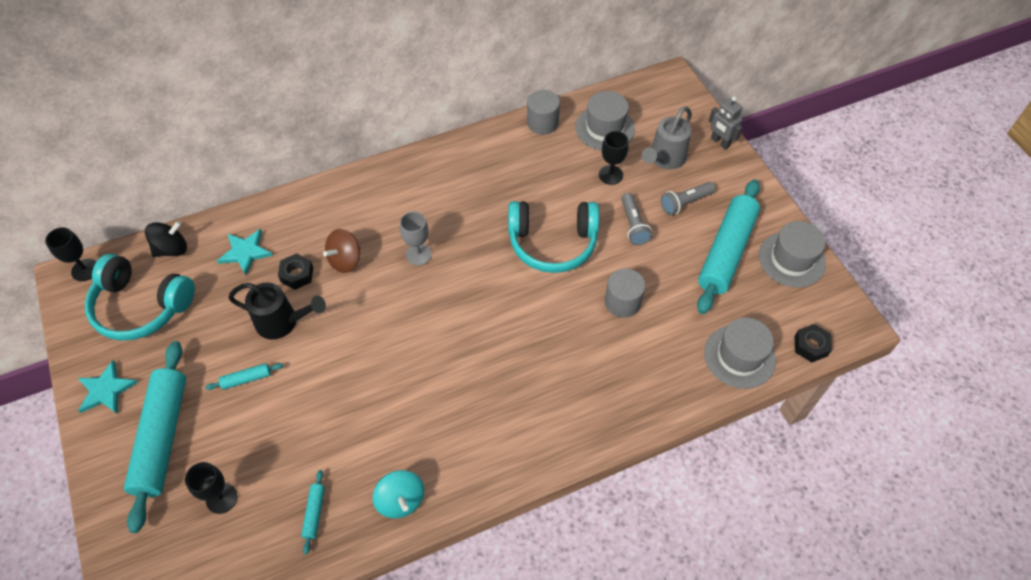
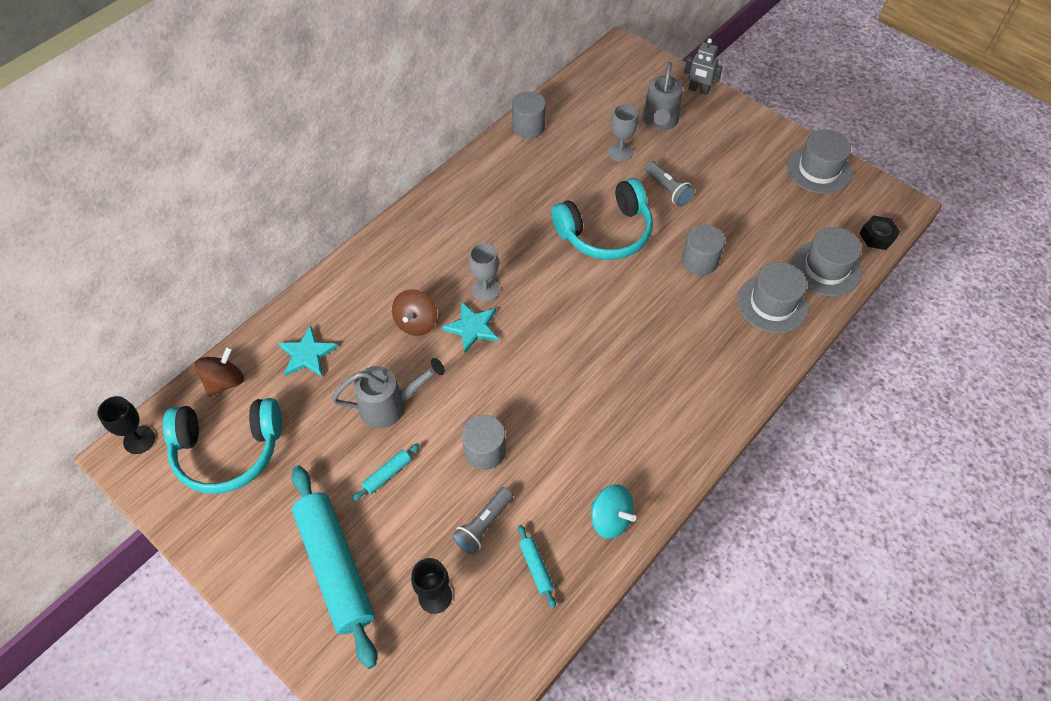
camera: 25 degrees left, 0 degrees up
turquoise star [78,360,138,413] -> turquoise star moved to [441,302,499,353]
black spinning top [145,221,187,257] -> brown spinning top [194,346,244,397]
black watering can [228,283,326,340] -> grey watering can [331,358,445,428]
black nut [278,253,313,290] -> none
grey hat [575,91,635,150] -> grey hat moved to [737,262,809,333]
black goblet [599,131,629,185] -> grey goblet [608,104,638,162]
grey flashlight [661,182,715,215] -> grey flashlight moved to [452,487,513,555]
turquoise rolling pin [697,179,760,314] -> none
none -> grey cylinder [462,415,506,470]

